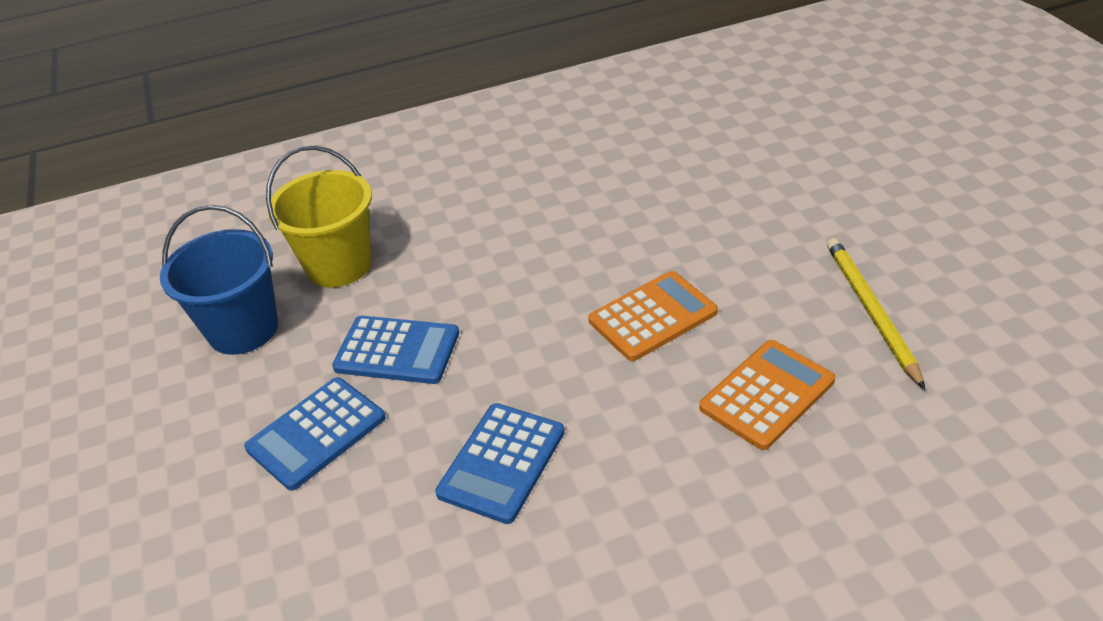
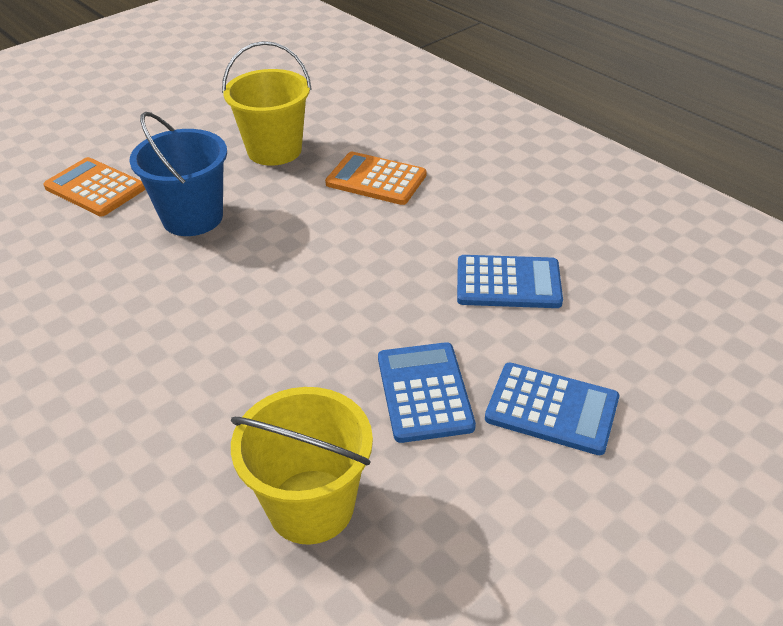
camera: 115 degrees left, 0 degrees up
blue bucket [160,205,278,355] -> blue bucket moved to [129,112,227,236]
orange calculator [588,271,718,361] -> orange calculator moved to [43,157,145,216]
yellow pencil [827,238,925,389] -> yellow bucket [222,41,312,166]

